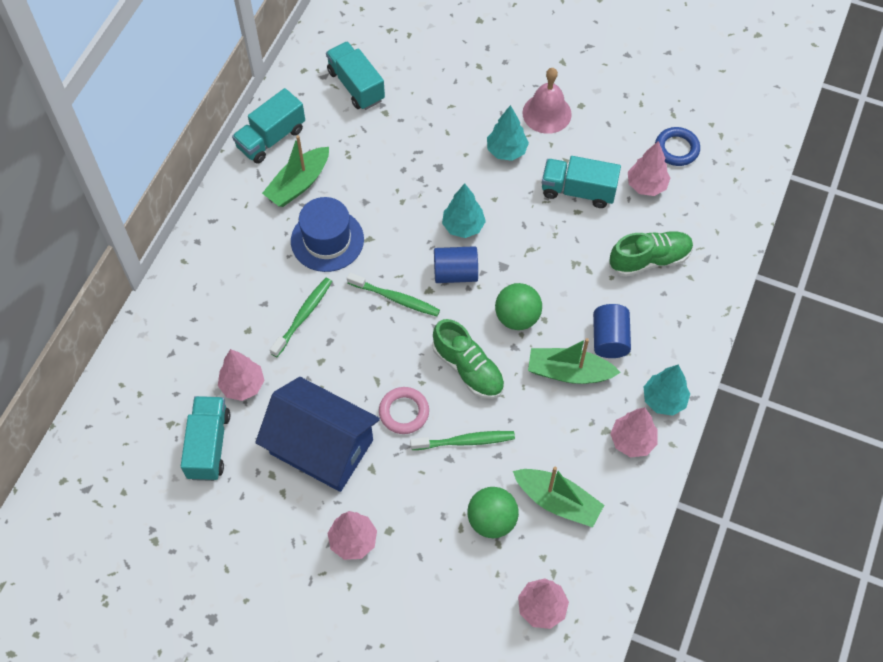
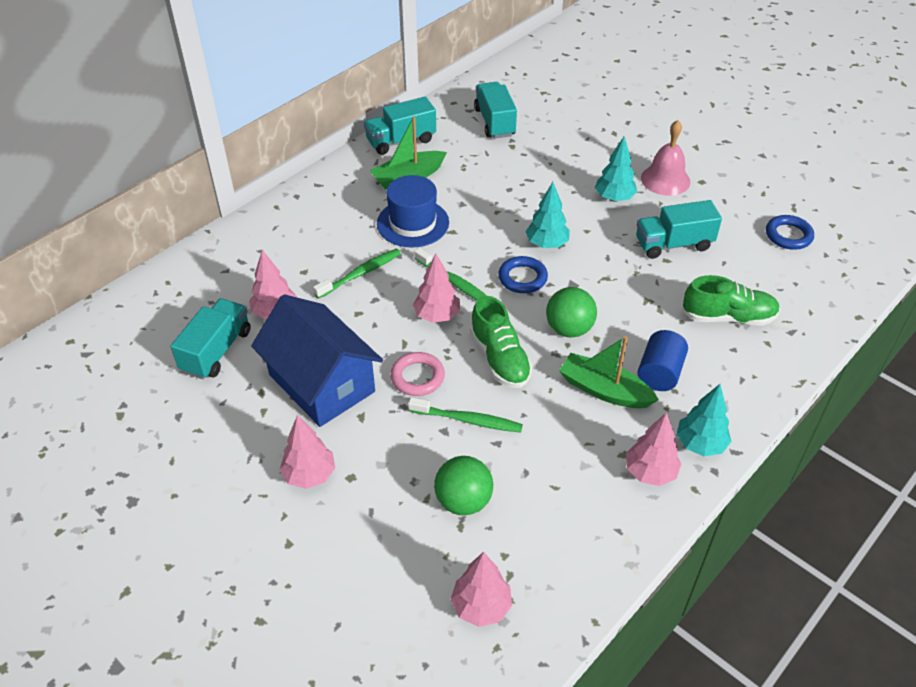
camera: 20 degrees right, 15 degrees down
blue cylinder [434,246,478,283] -> blue ring [498,256,548,293]
green boat [513,466,604,527] -> none
turquoise truck [542,156,621,208] -> turquoise truck turned 45 degrees counterclockwise [636,200,722,259]
pink tree [628,141,670,196] -> pink tree moved to [413,254,460,323]

